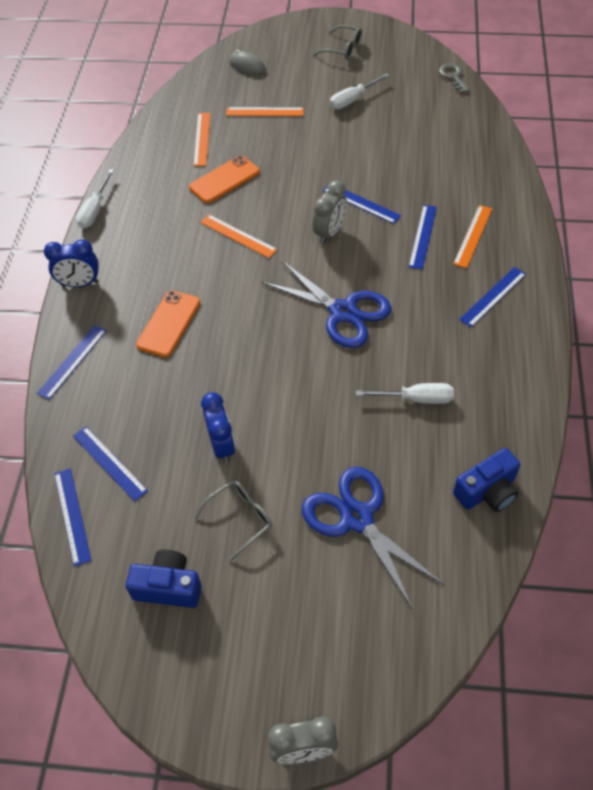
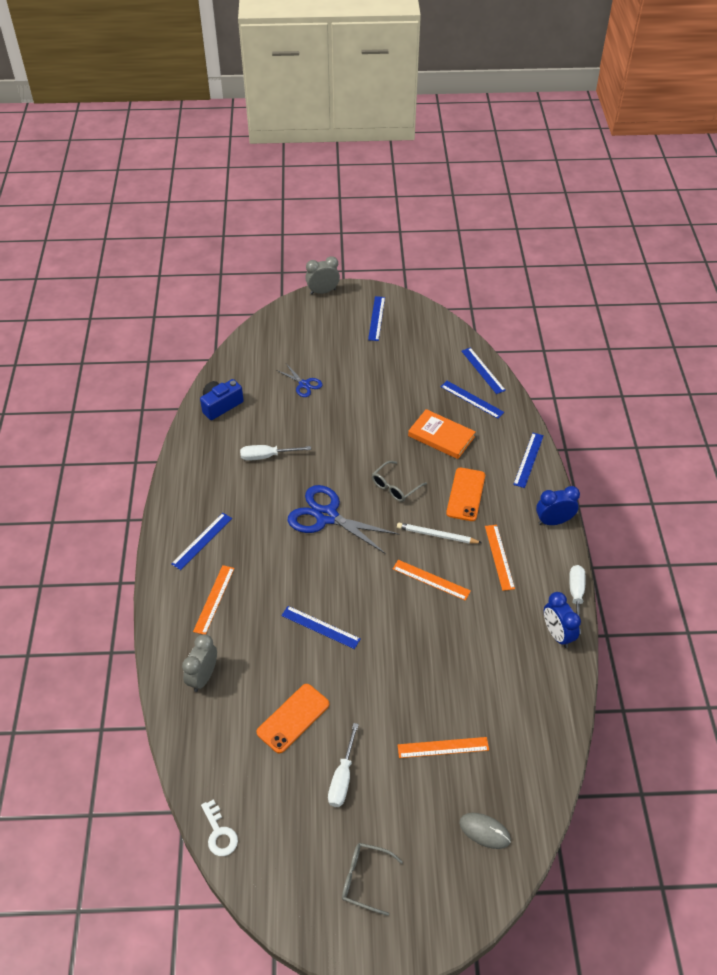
camera: 170 degrees right, 5 degrees down
blue camera [126,549,202,608] -> none
orange phone [189,155,260,203] -> orange phone moved to [256,684,329,753]
orange ruler [193,113,210,166] -> orange ruler moved to [485,525,515,591]
grey glasses [194,480,272,561] -> grey glasses moved to [372,461,427,502]
blue clock [201,392,235,463] -> blue clock moved to [544,592,581,648]
blue scissors [302,467,445,609] -> blue scissors [276,364,322,397], size x0.52
grey clock [313,180,347,244] -> grey clock moved to [182,634,217,692]
white screwdriver [330,73,390,109] -> white screwdriver turned 150 degrees clockwise [328,723,359,807]
blue ruler [409,205,437,270] -> blue ruler moved to [368,296,385,341]
grey key [439,63,470,93] -> white key [201,799,238,856]
none -> white pencil [397,523,482,544]
none -> orange book [408,409,476,459]

